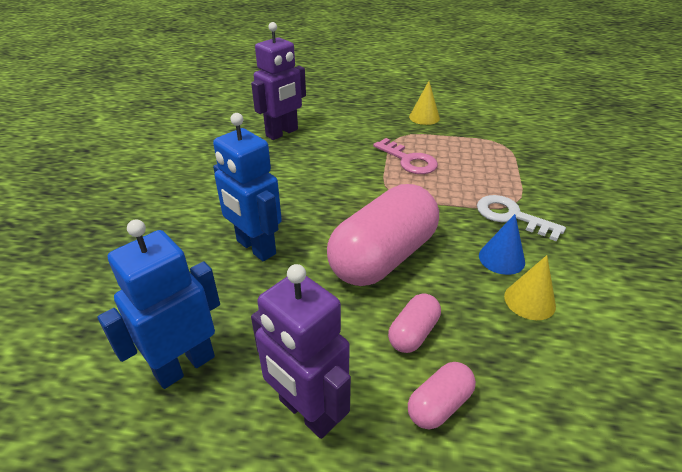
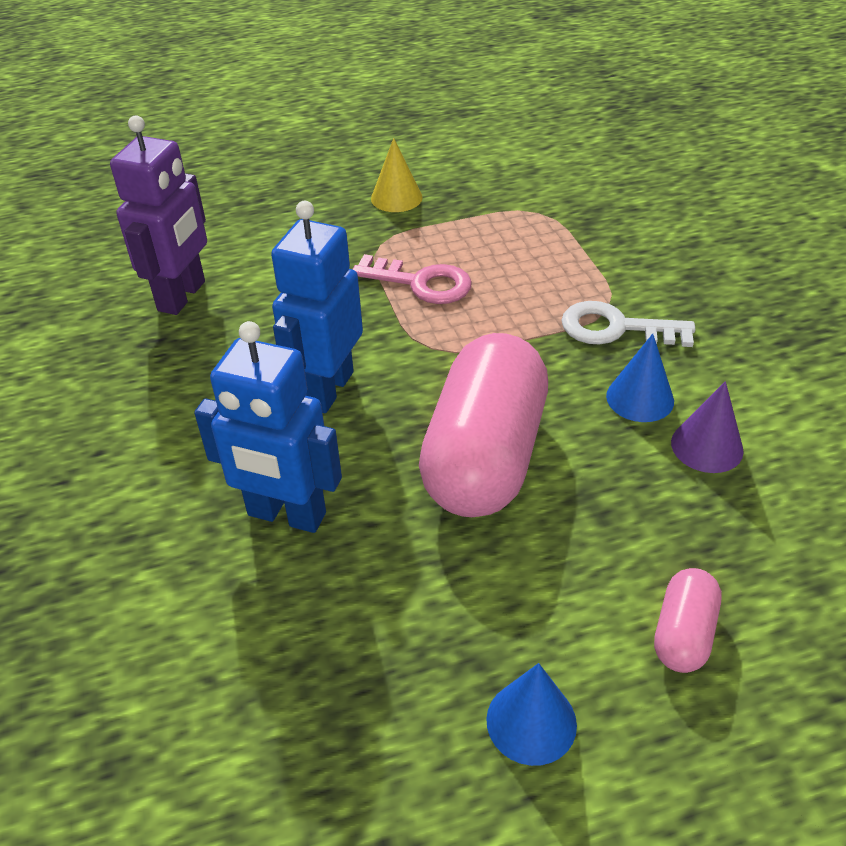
camera: 25 degrees left, 5 degrees up
blue robot [98,219,220,389] -> blue robot moved to [271,201,363,413]
purple robot [251,264,351,439] -> blue cone [486,663,577,766]
pink capsule [388,293,441,353] -> none
yellow cone [504,255,556,320] -> purple cone [671,381,744,473]

